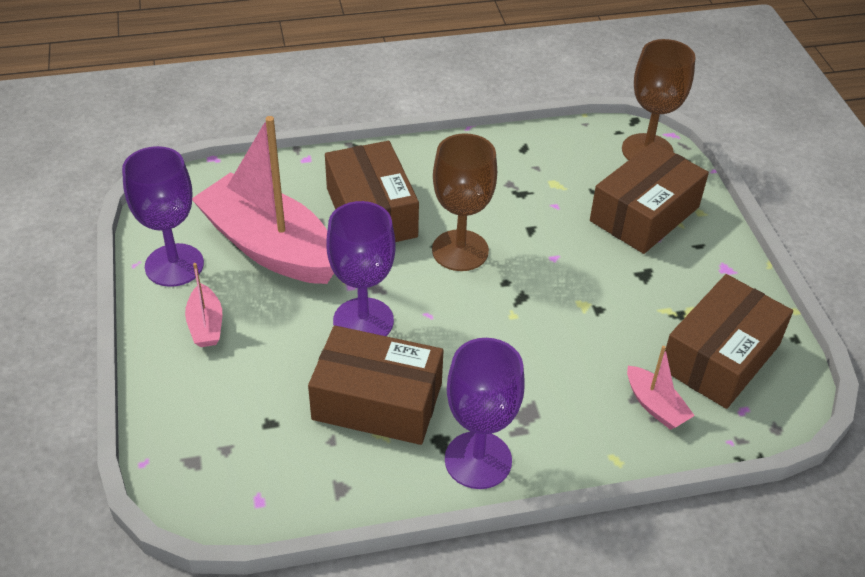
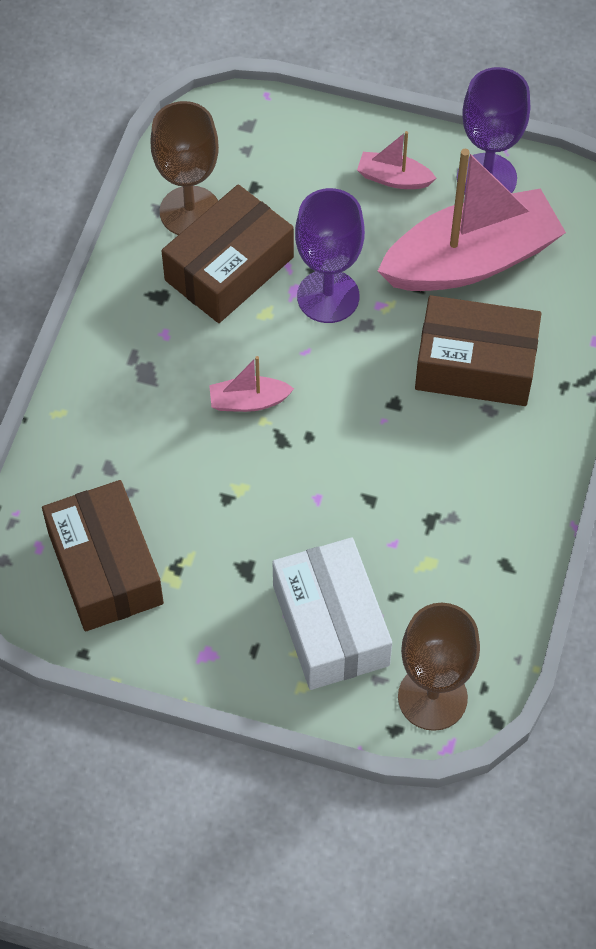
camera: 120 degrees right, 15 degrees up
brown goblet [432,133,497,271] -> brown goblet moved to [150,101,219,235]
purple goblet [445,338,525,489] -> none
brown box [590,142,709,254] -> white box [272,537,392,690]
pink boat [627,346,695,430] -> pink boat moved to [209,356,294,412]

